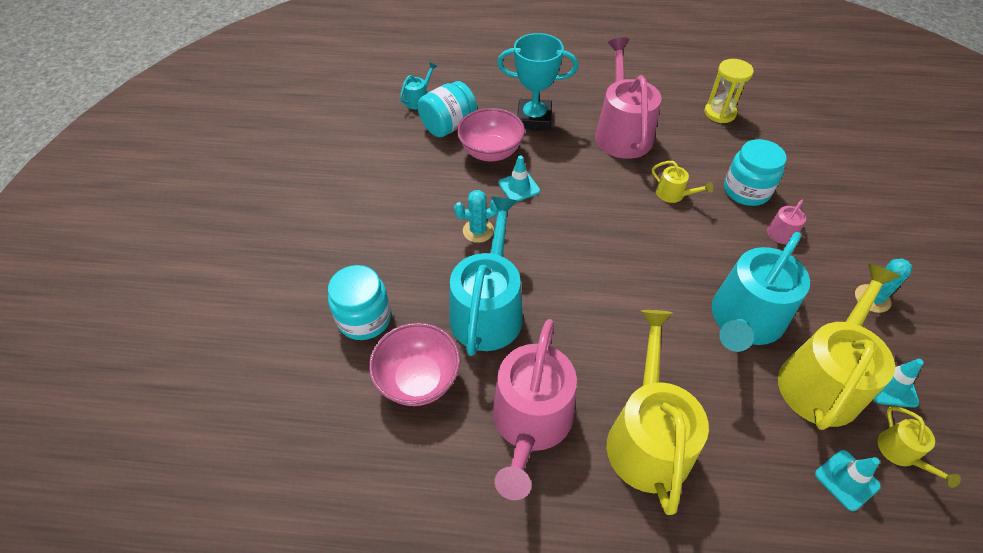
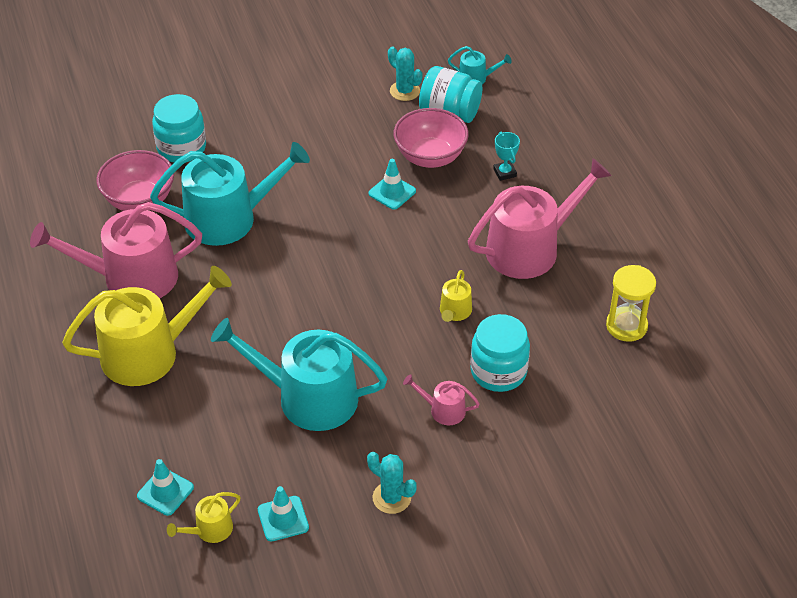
camera: 65 degrees right, 5 degrees down
turquoise cactus [454,190,498,243] -> turquoise cactus moved to [388,46,423,101]
turquoise trophy [497,33,578,131] -> turquoise trophy [493,132,520,181], size x0.46
yellow watering can [778,264,900,430] -> none

